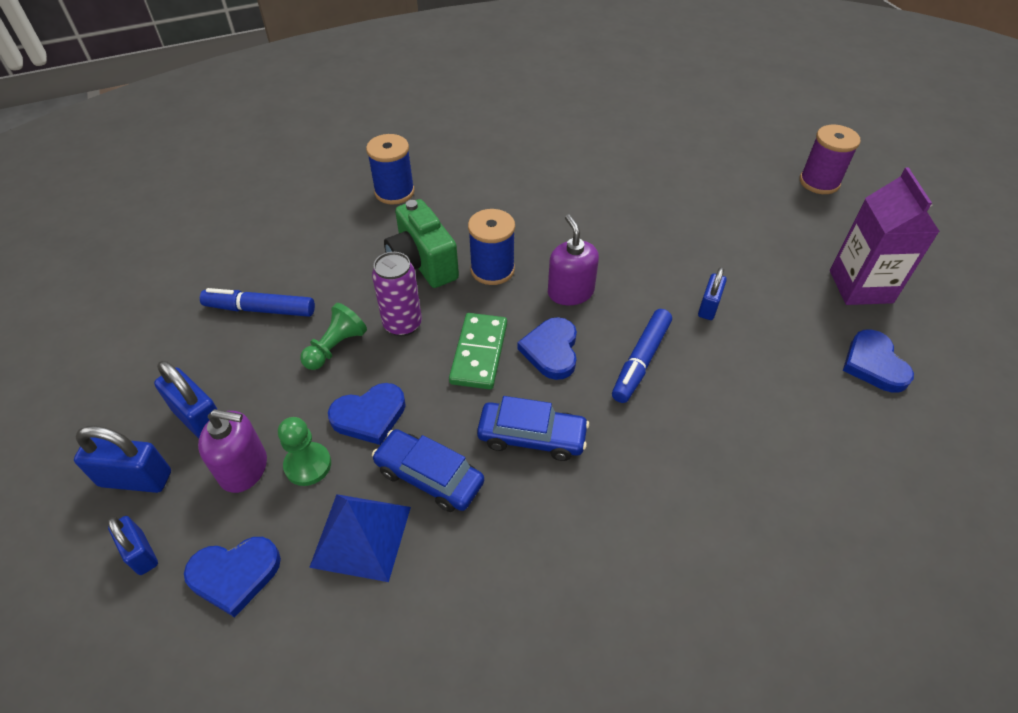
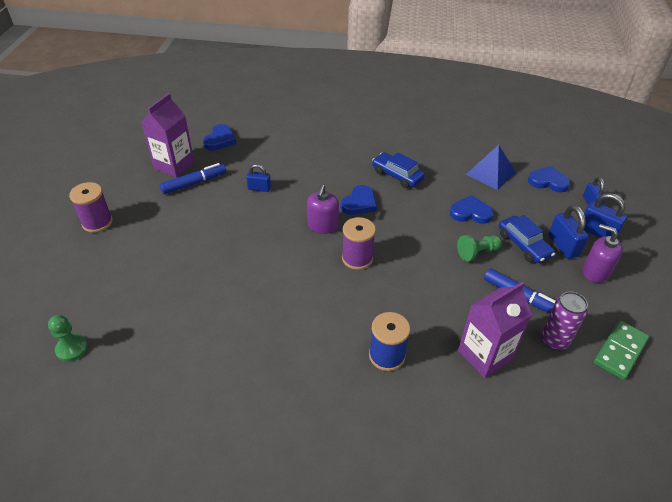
camera: 150 degrees left, 5 degrees down
purple soap dispenser [198,409,267,493] -> purple soap dispenser moved to [582,224,623,283]
green pawn [278,417,331,486] -> green pawn moved to [48,315,88,362]
purple can [372,252,422,336] -> purple can moved to [541,291,588,350]
blue car [372,429,484,512] -> blue car moved to [499,215,555,263]
green camera [384,199,459,288] -> none
green domino [449,313,507,389] -> green domino moved to [594,320,649,380]
blue spool [468,209,515,285] -> purple spool [342,217,376,270]
blue marker [612,309,672,403] -> blue marker moved to [160,163,226,194]
blue padlock [698,267,727,320] -> blue padlock turned 45 degrees clockwise [246,164,271,192]
none -> purple carton [458,281,532,378]

